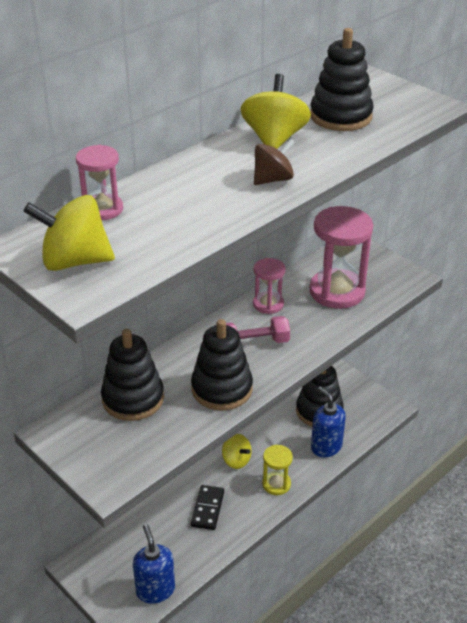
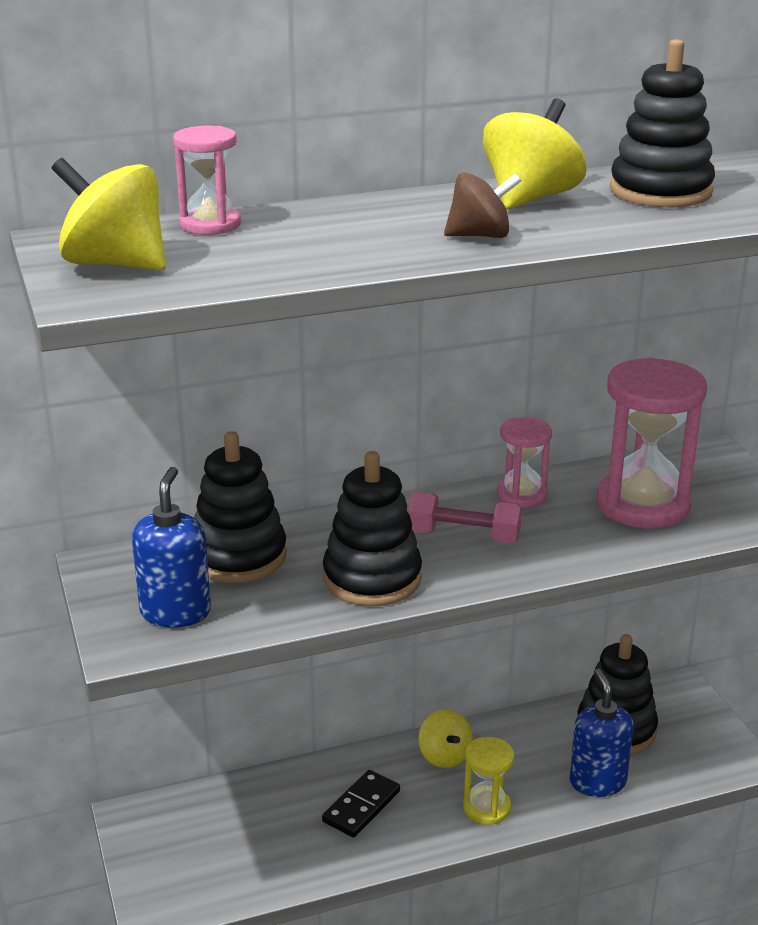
camera: 25 degrees right, 10 degrees down
blue soap dispenser [133,524,175,604] -> blue soap dispenser moved to [132,467,211,627]

